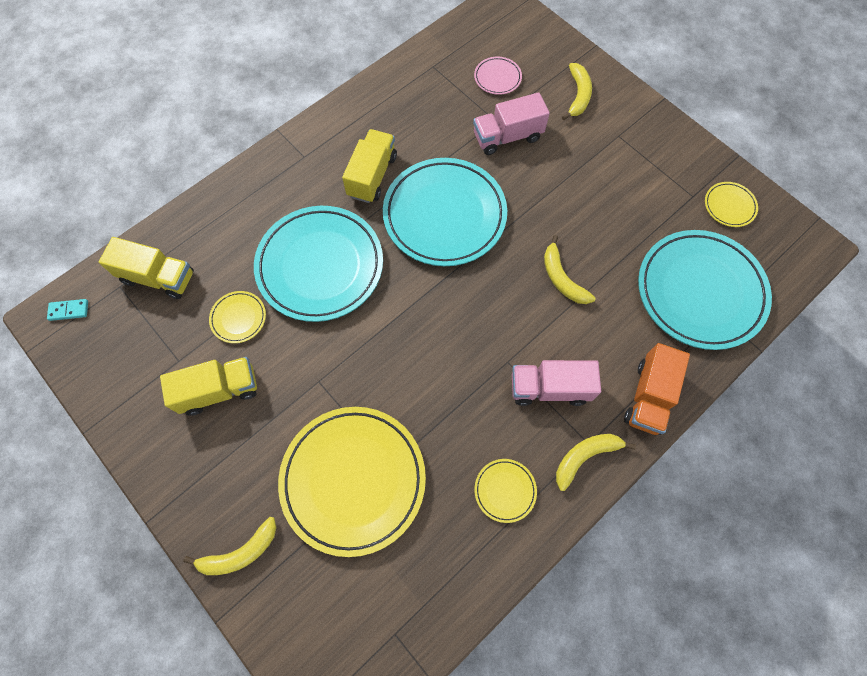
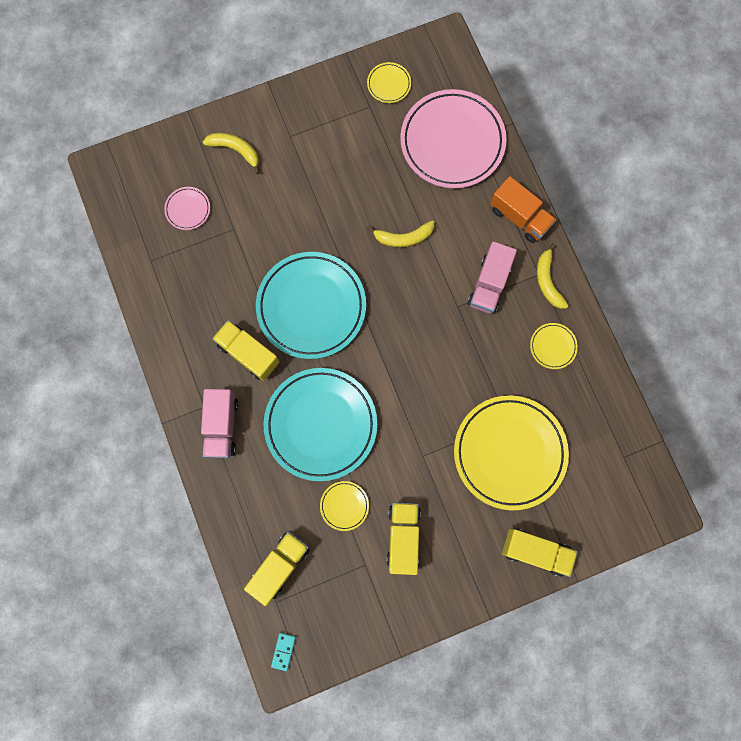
camera: 70 degrees left, 10 degrees up
yellow banana [183,517,277,575] -> yellow truck [502,528,578,577]
pink truck [473,92,550,155] -> pink truck moved to [201,389,238,458]
turquoise plate [638,230,772,350] -> pink plate [400,89,507,188]

